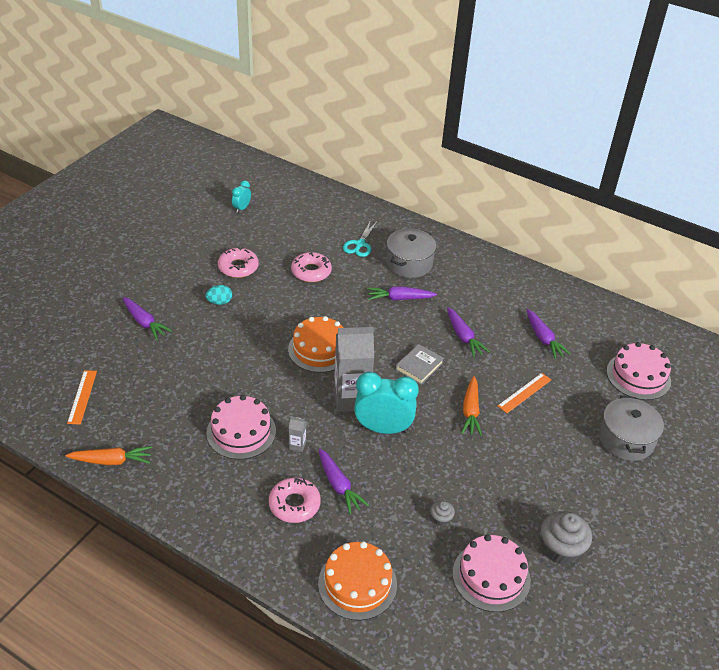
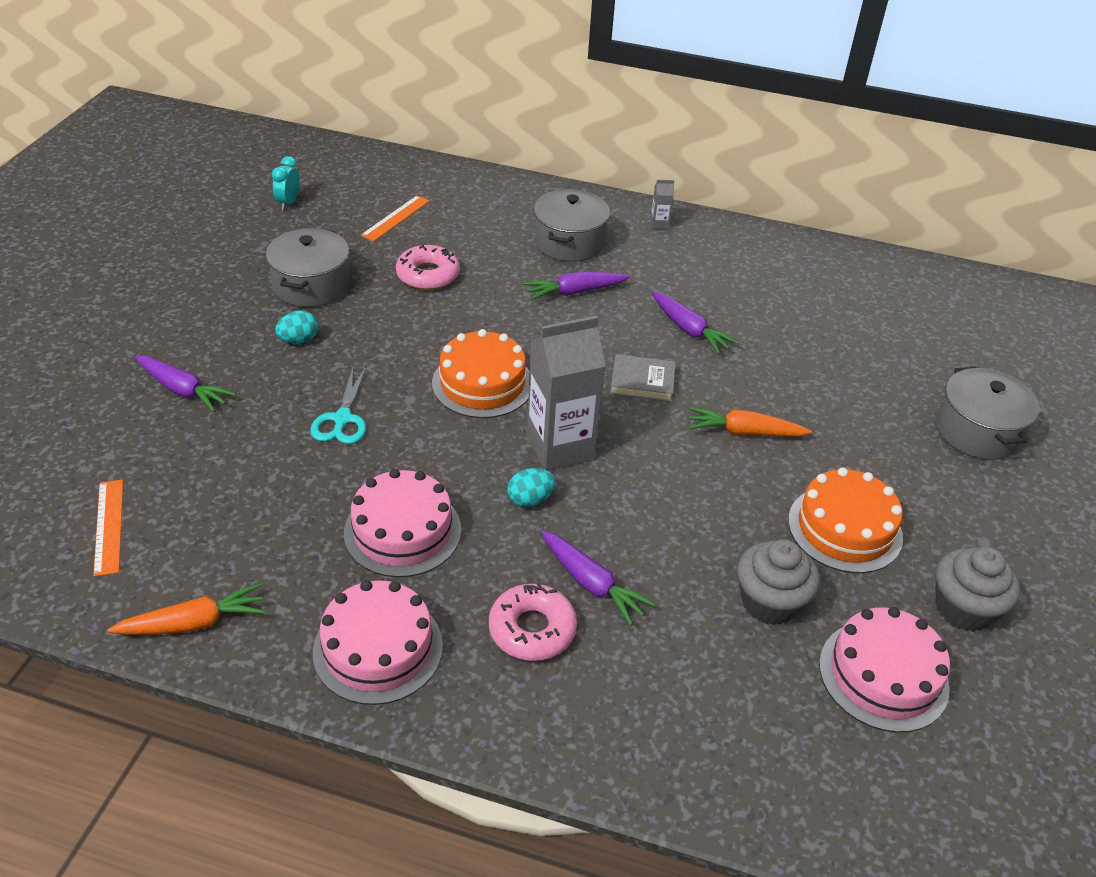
camera: 15 degrees left, 0 degrees up
pink donut [218,247,259,278] -> grey pot [266,228,350,307]
grey carton [289,417,306,452] -> grey carton moved to [650,180,674,229]
orange cake [318,542,397,620] -> orange cake moved to [788,467,903,573]
turquoise scissors [343,220,377,257] -> turquoise scissors moved to [310,367,366,444]
turquoise clock [354,372,419,434] -> none
grey book [396,344,444,385] -> grey book turned 75 degrees clockwise [610,354,676,402]
grey cupcake [430,501,455,526] -> grey cupcake [737,539,820,625], size x2.02
orange carrot [461,376,482,436] -> orange carrot turned 105 degrees clockwise [688,407,812,437]
orange ruler [498,373,551,413] -> orange ruler moved to [361,196,430,241]
purple carrot [526,309,571,359] -> none
pink cake [607,342,671,400] -> pink cake moved to [313,580,443,705]
none -> turquoise egg [507,468,556,507]

